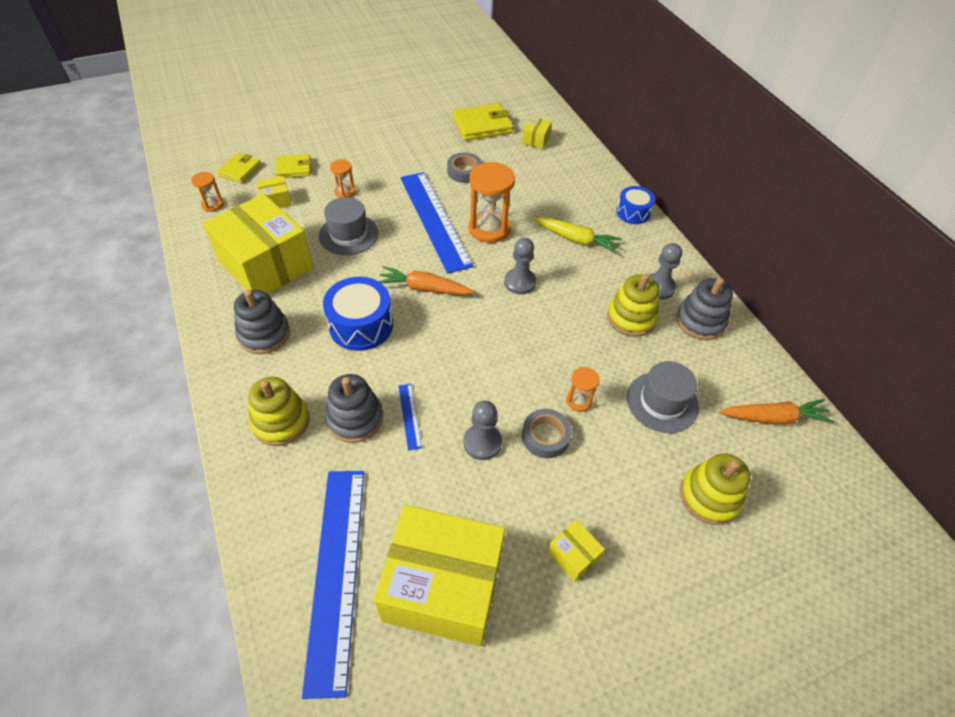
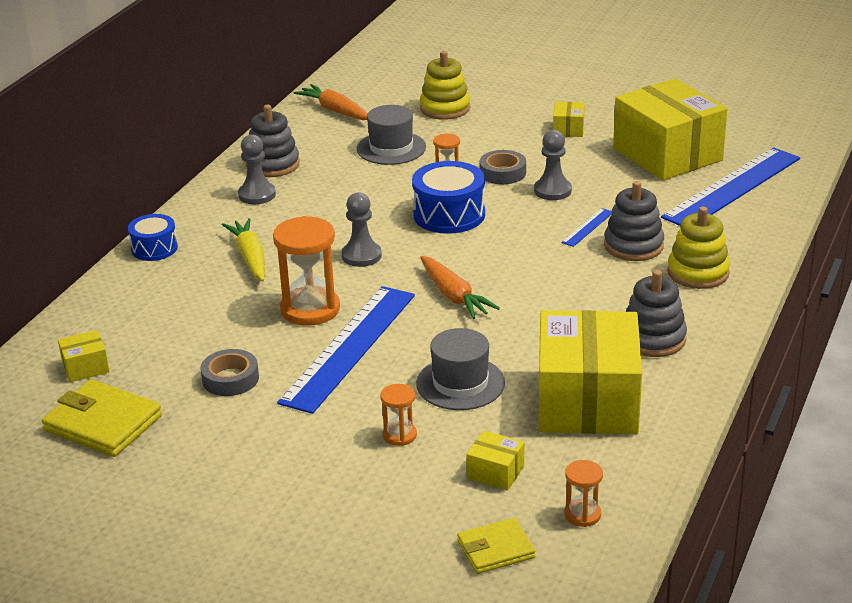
camera: 130 degrees left, 20 degrees down
yellow wallet [275,154,311,178] -> none
blue drum [323,277,393,351] -> blue drum moved to [412,161,485,234]
yellow stacking toy [607,274,659,337] -> none

